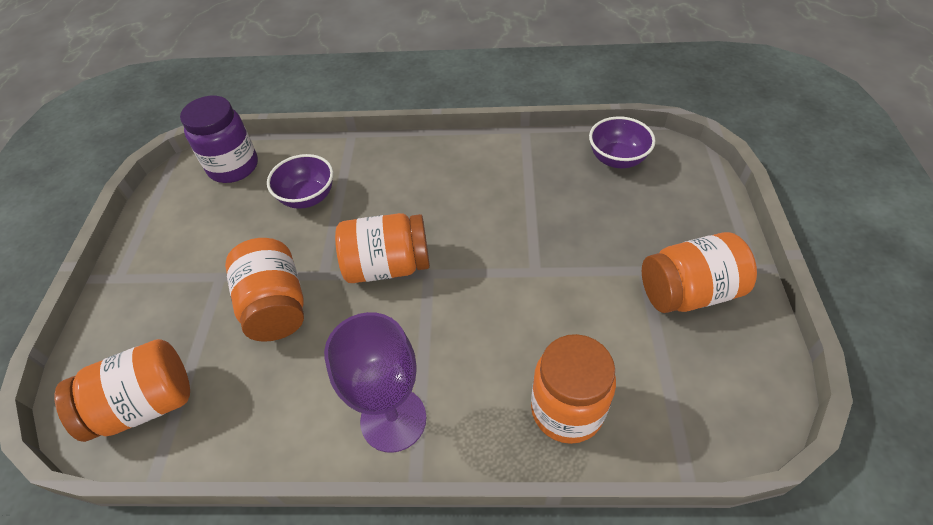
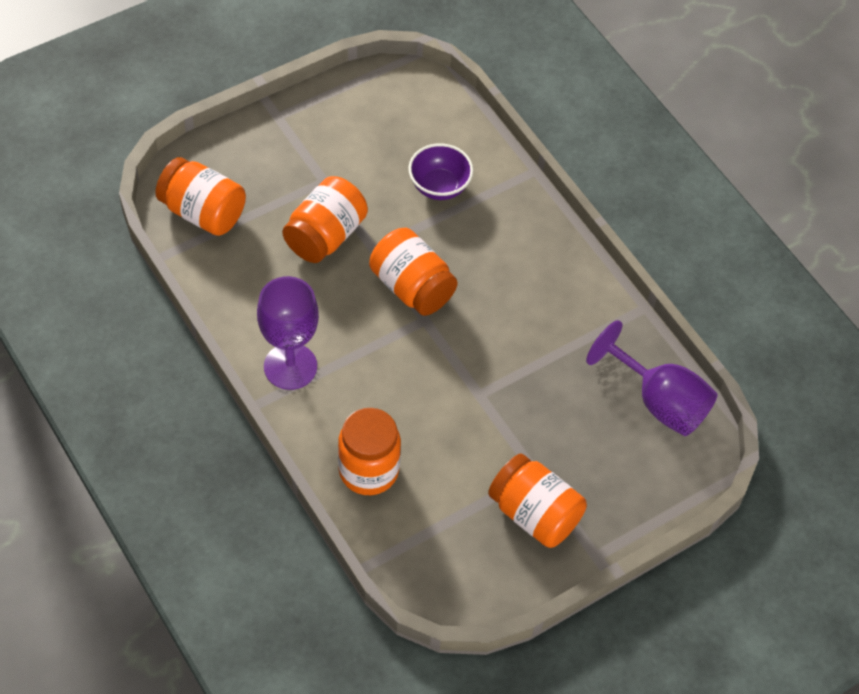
camera: 50 degrees right, 5 degrees up
purple jar [180,96,258,183] -> none
purple bowl [589,116,655,168] -> purple goblet [586,320,718,436]

